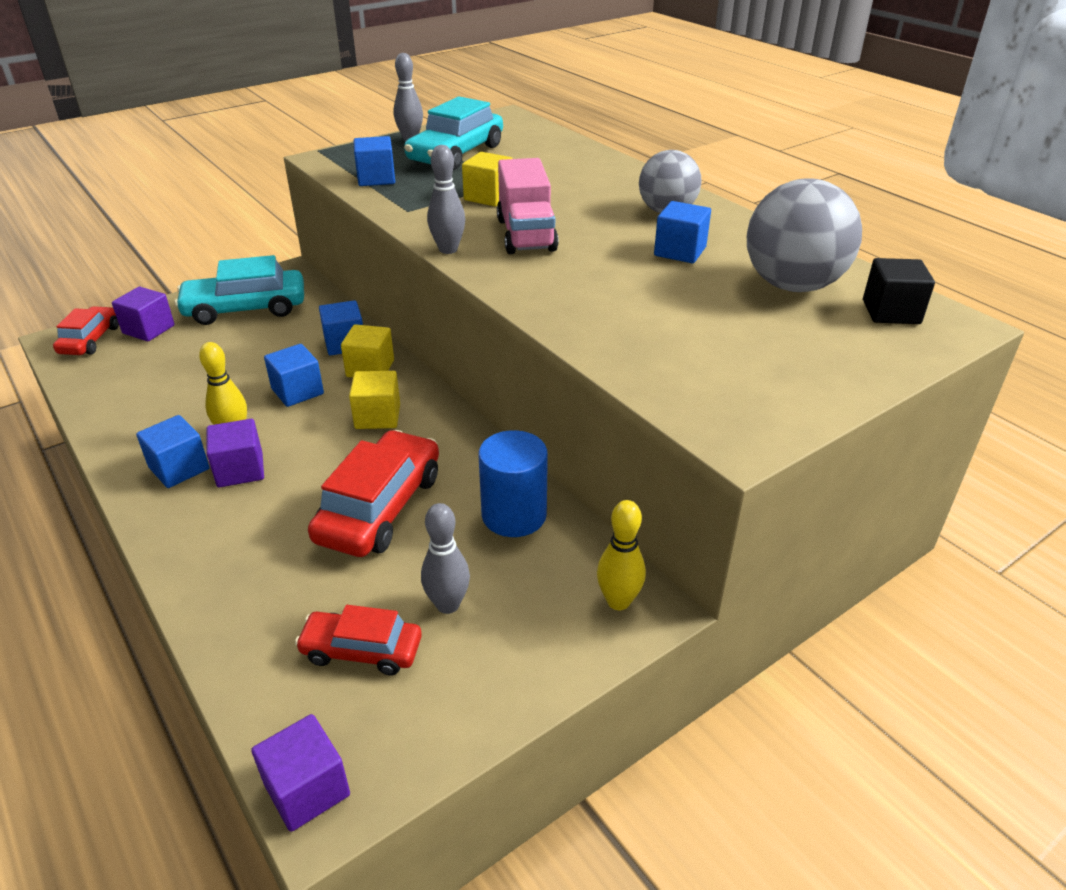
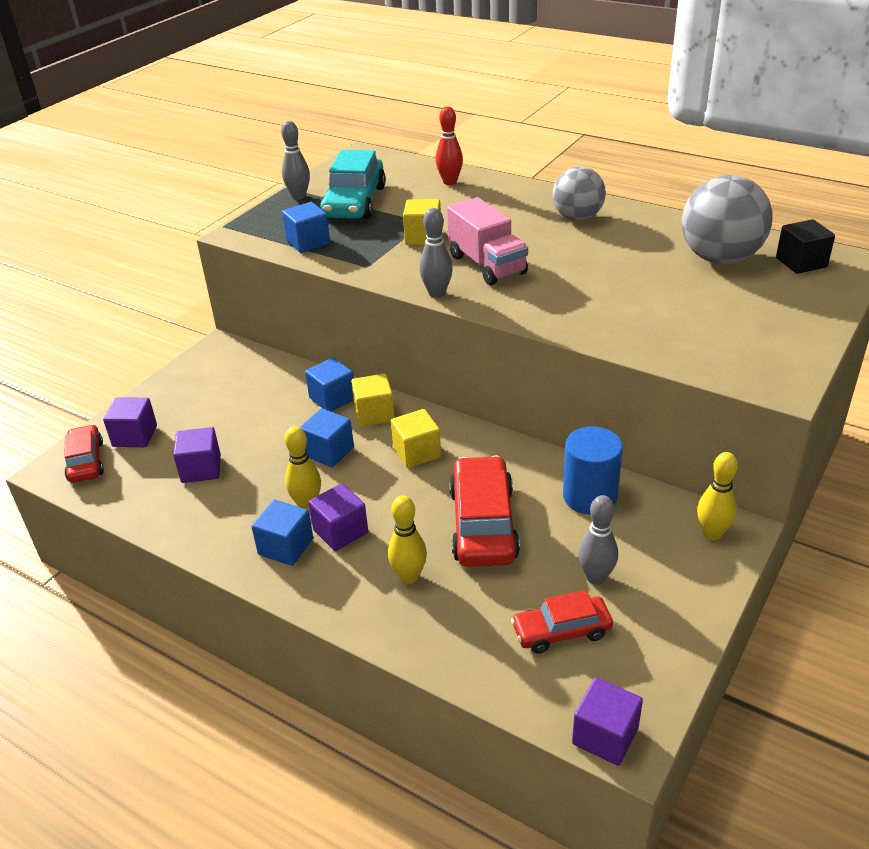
camera: 20 degrees left, 0 degrees up
turquoise car [175,255,304,325] -> none
blue cube [654,201,711,263] -> none
none -> purple cube [173,427,221,483]
none -> yellow bowling pin [388,495,427,584]
none -> red bowling pin [436,106,463,185]

